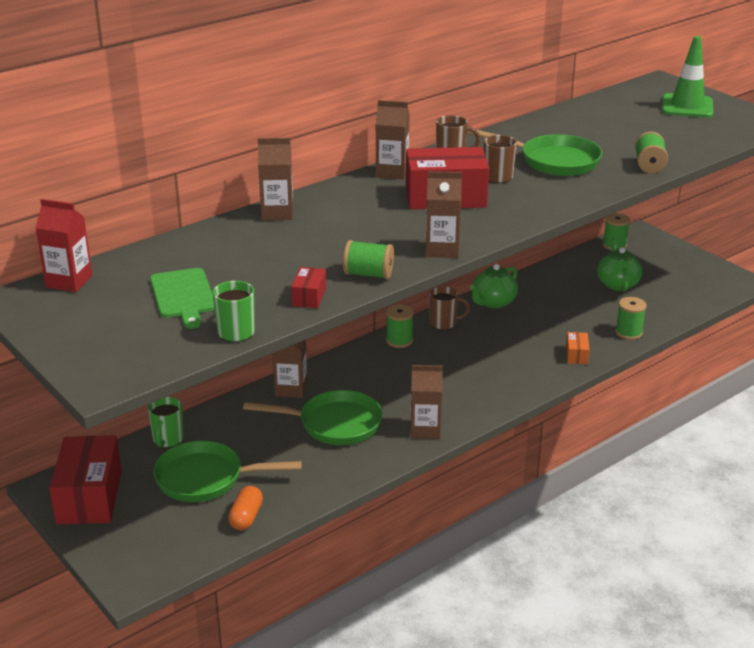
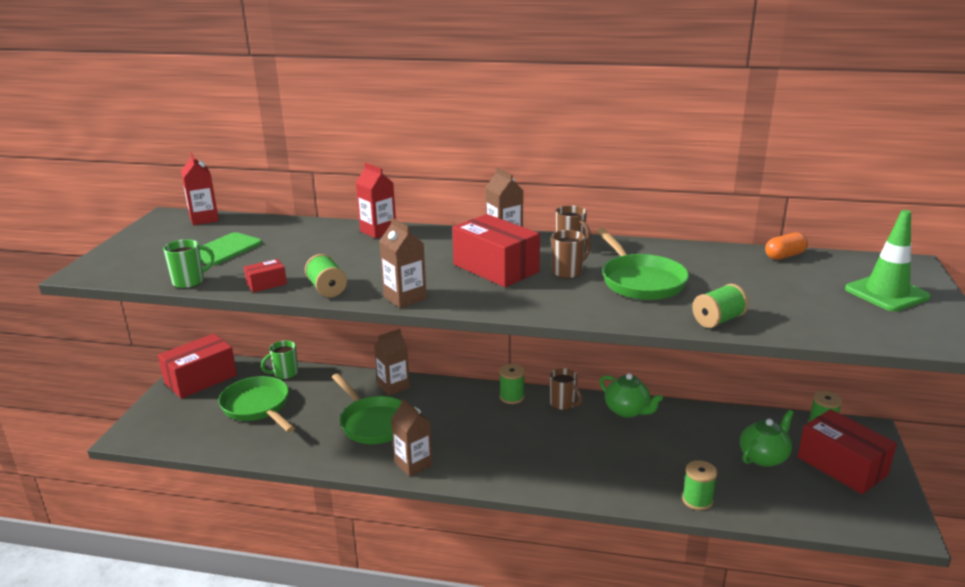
camera: 50 degrees right, 5 degrees down
orange capsule [228,486,263,530] -> orange capsule moved to [765,232,808,260]
brown carton [258,138,293,220] -> red carton [356,163,396,239]
green teapot [470,264,518,308] -> green teapot turned 135 degrees counterclockwise [600,373,663,418]
orange box [566,332,590,364] -> none
none -> red box [797,409,897,494]

